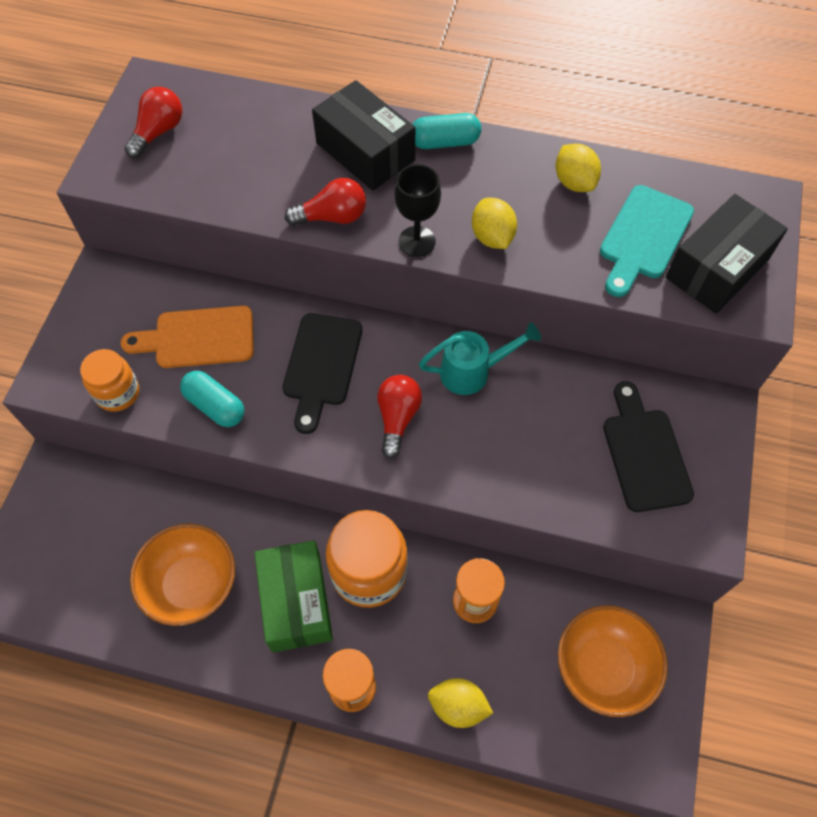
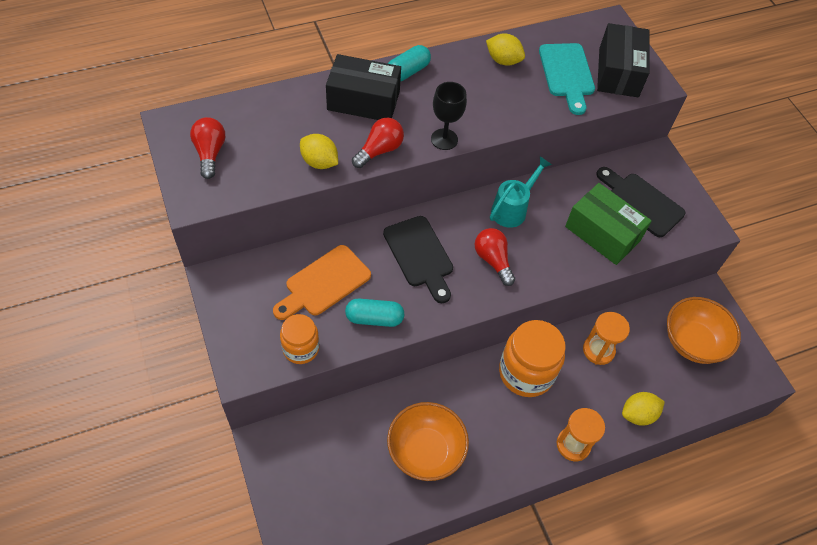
camera: 40 degrees left, 5 degrees down
green box [254,540,333,652] -> green box moved to [565,183,652,265]
yellow lemon [472,198,517,249] -> yellow lemon moved to [300,134,338,169]

